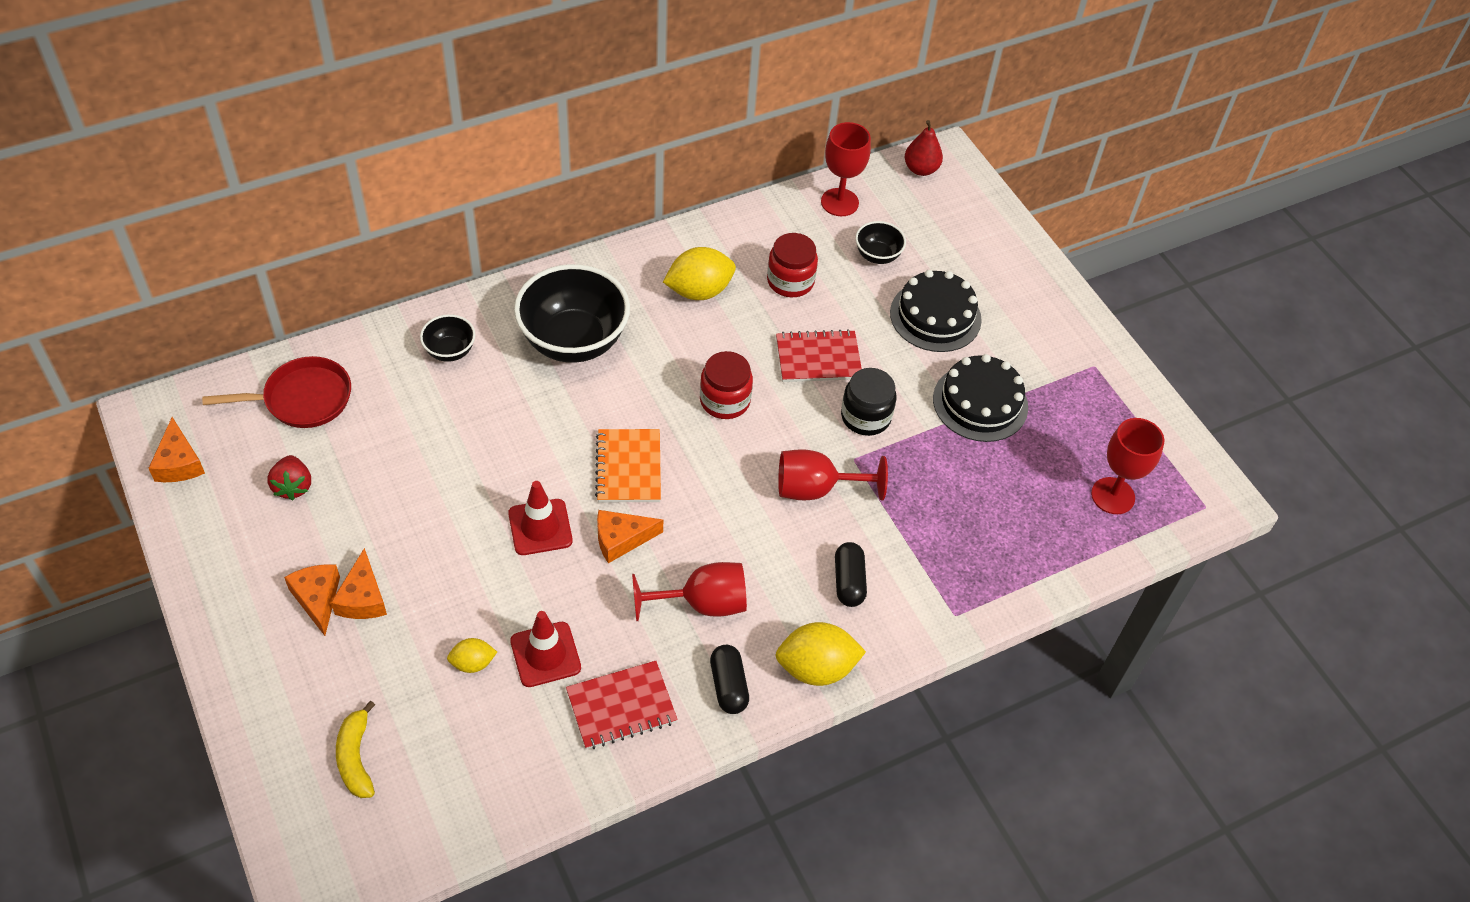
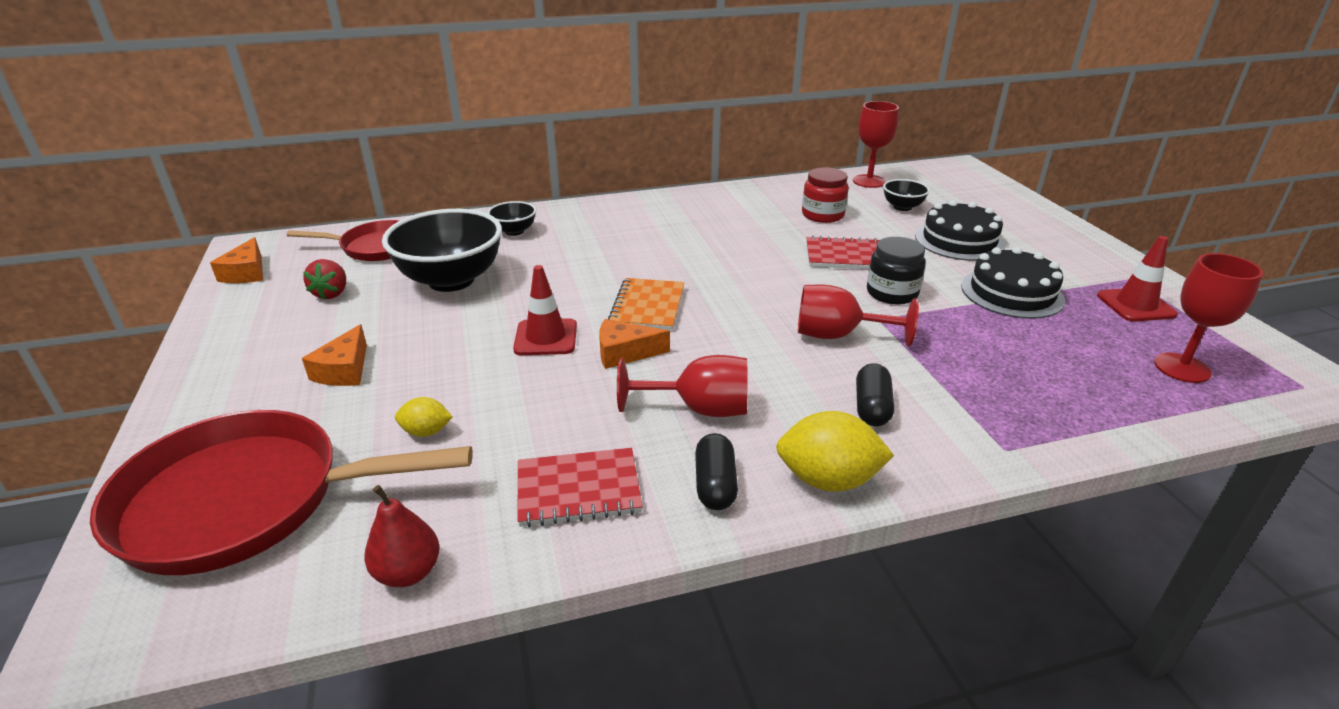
camera: 15 degrees right, 20 degrees down
orange cheese [284,564,340,636] -> none
yellow banana [336,701,375,798] -> red pan [90,410,473,575]
red traffic cone [510,611,581,687] -> red traffic cone moved to [1097,236,1178,322]
black bowl [514,264,630,363] -> black bowl moved to [382,209,502,292]
yellow lemon [663,247,736,300] -> none
red jar [700,351,753,419] -> none
red pear [905,120,943,176] -> red pear moved to [365,485,440,587]

